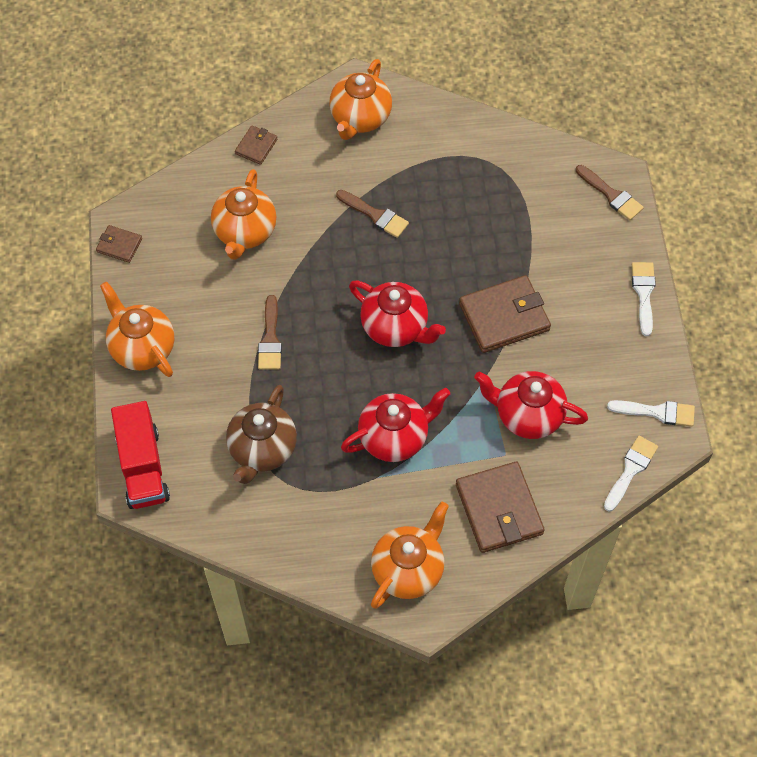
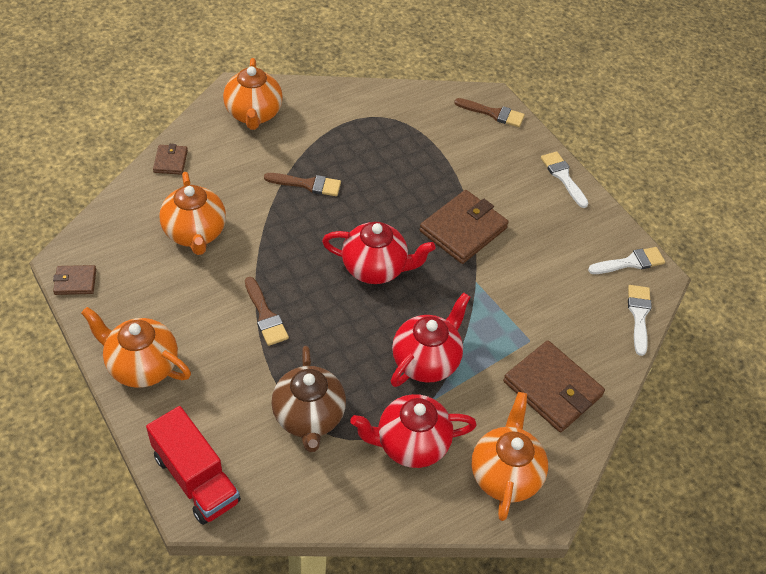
camera: 30 degrees left, 10 degrees down
red teapot [474,371,588,439] -> red teapot moved to [350,394,477,468]

